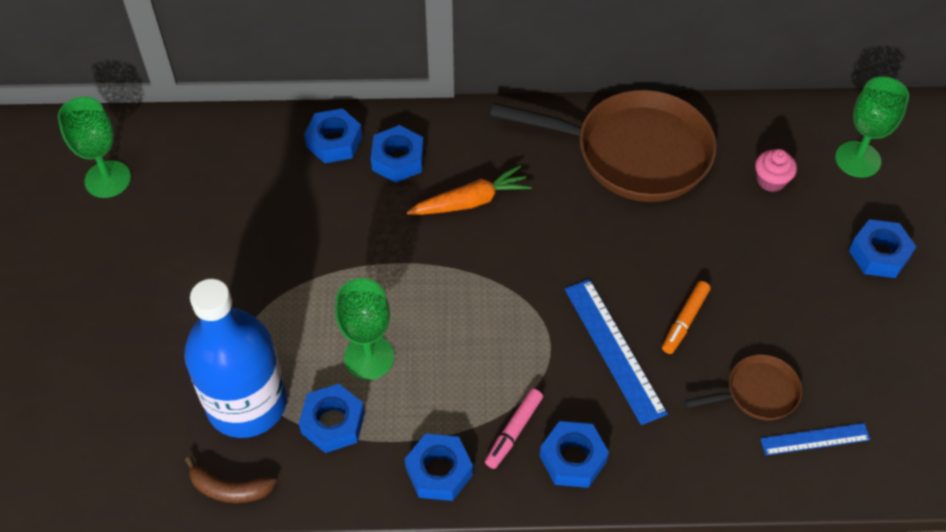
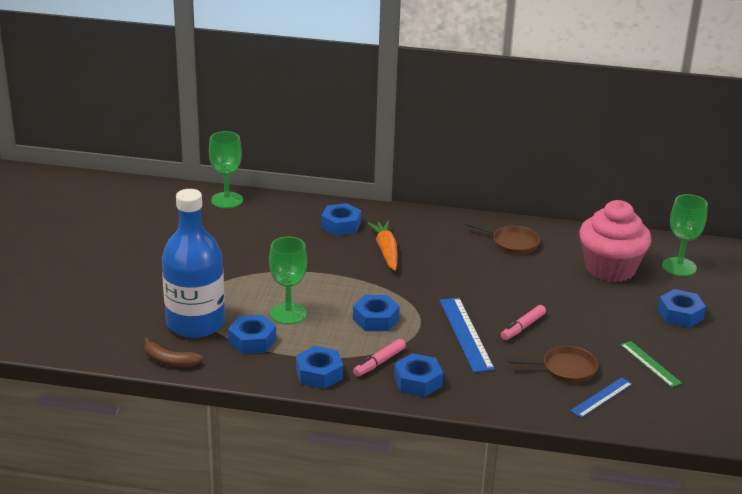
camera: 10 degrees right, 25 degrees down
green goblet [58,97,131,198] -> green goblet moved to [209,131,243,208]
blue nut [304,108,362,163] -> blue nut moved to [353,295,400,331]
orange carrot [407,165,532,215] -> orange carrot turned 90 degrees counterclockwise [367,221,398,271]
brown pan [490,90,716,202] -> brown pan [464,221,540,254], size x0.47
orange marker [662,281,710,354] -> pink marker [501,305,546,340]
pink cupcake [755,149,797,192] -> pink cupcake [579,200,651,282], size x2.31
blue ruler [760,423,871,455] -> blue ruler turned 45 degrees counterclockwise [570,377,632,418]
none -> green ruler [621,341,682,387]

